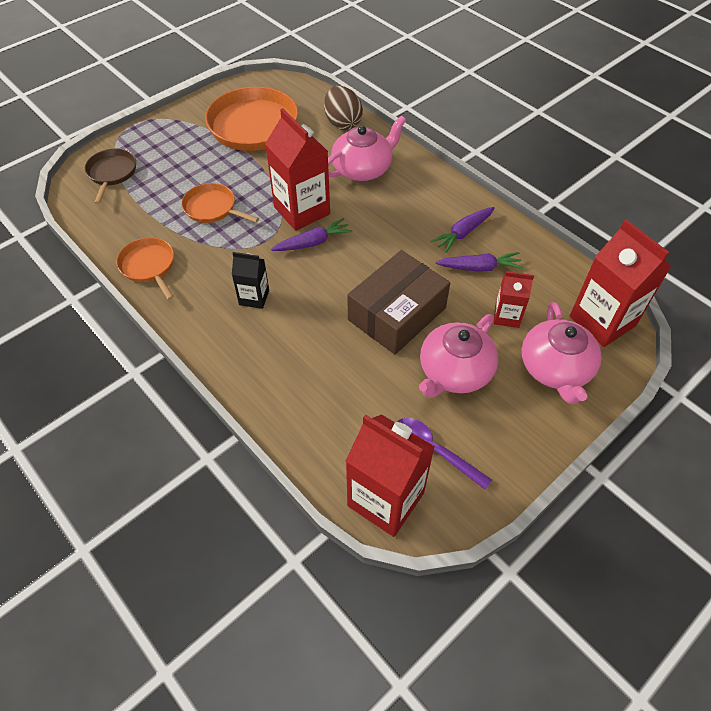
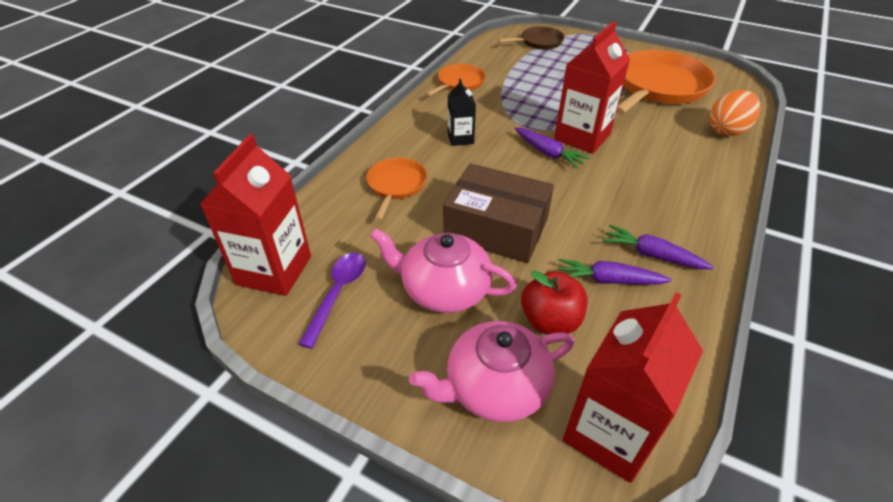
camera: 70 degrees right, 10 degrees down
orange pan [181,183,259,223] -> orange pan moved to [367,158,427,221]
brown egg [324,86,363,130] -> orange egg [710,90,761,136]
pink teapot [328,116,406,181] -> none
purple carrot [436,252,523,272] -> purple carrot turned 120 degrees clockwise [558,259,672,285]
red carton [494,271,534,328] -> red apple [521,271,588,334]

